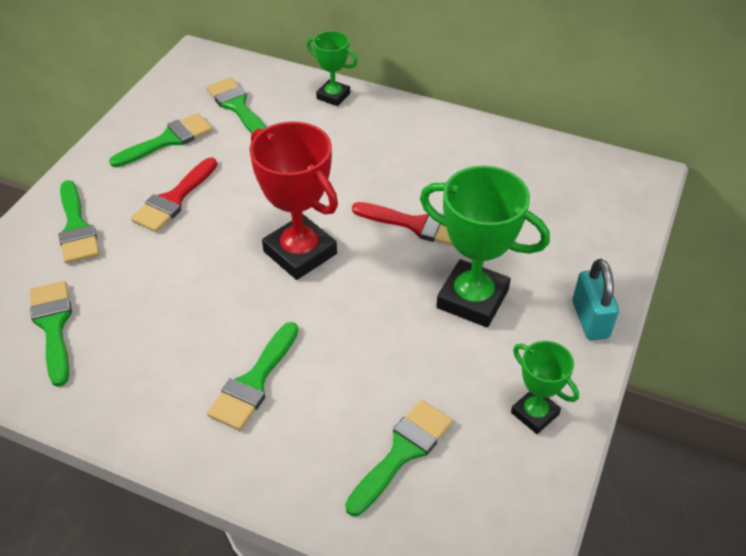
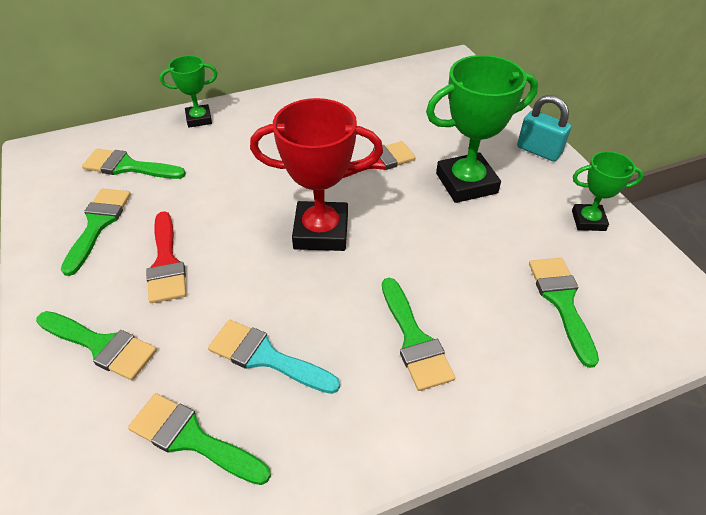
camera: 45 degrees left, 0 degrees up
none -> turquoise brush [208,320,340,394]

